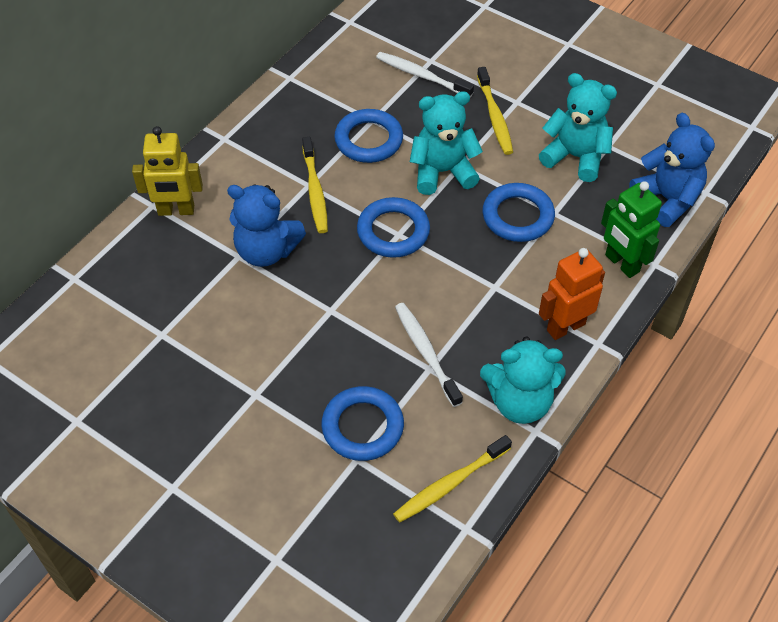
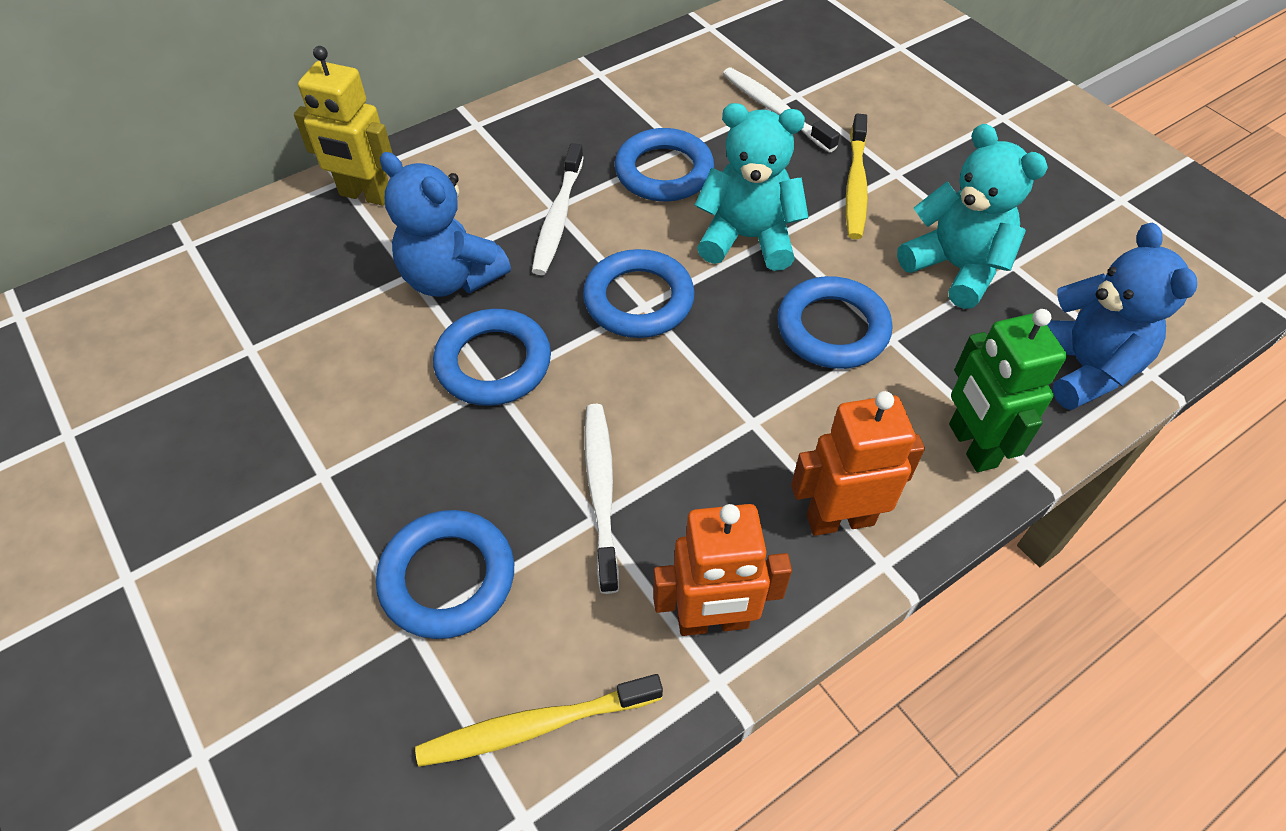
camera: 20 degrees right, 0 degrees up
yellow toothbrush [302,137,328,233] -> white toothbrush [532,143,584,275]
turquoise teddy bear [480,336,565,424] -> orange robot [653,504,792,636]
none -> blue ring [433,309,551,406]

